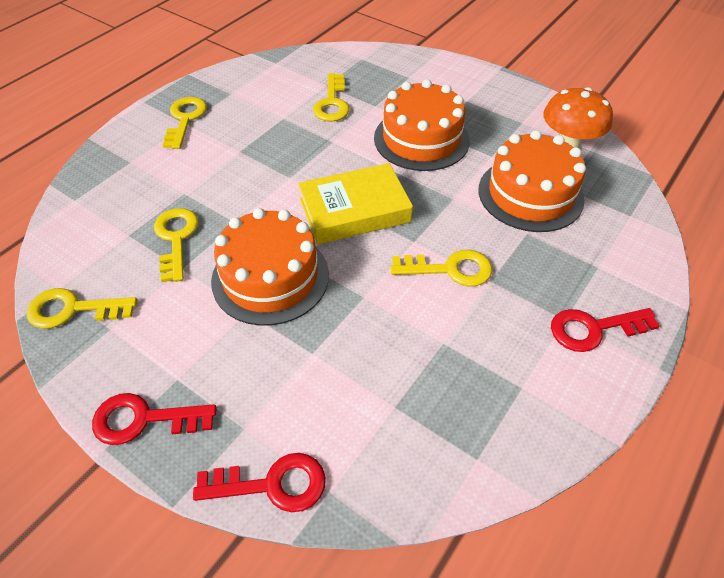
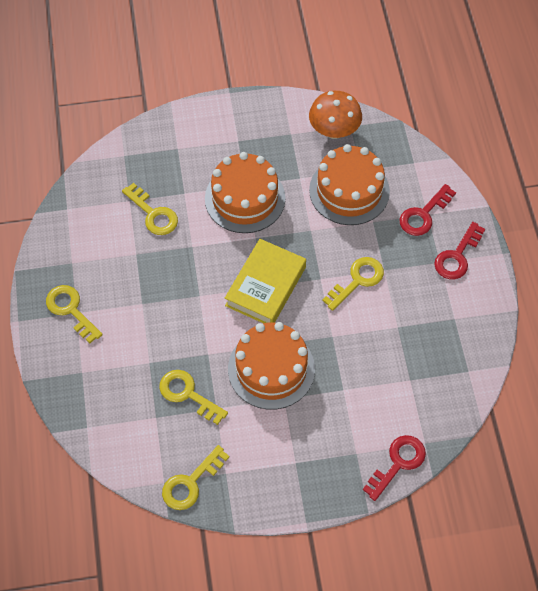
camera: 45 degrees left, 10 degrees up
red key [92,393,217,445] -> red key moved to [399,184,456,236]

